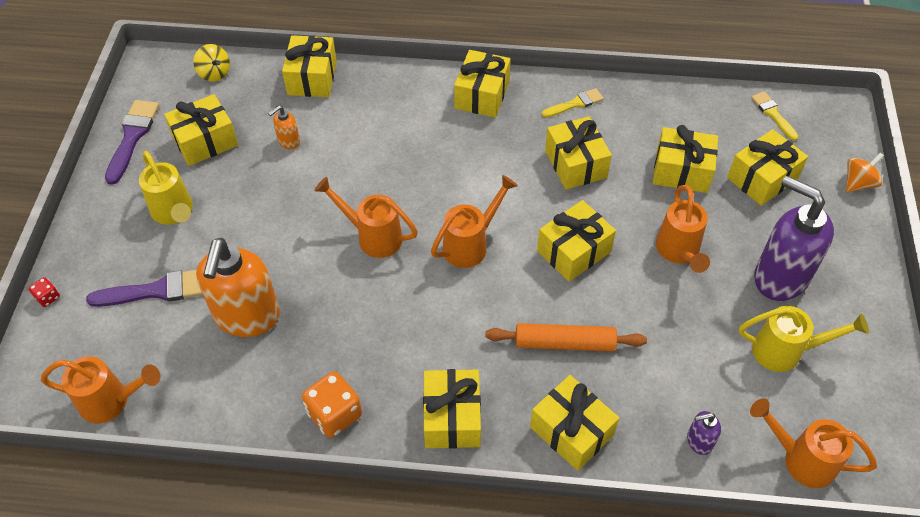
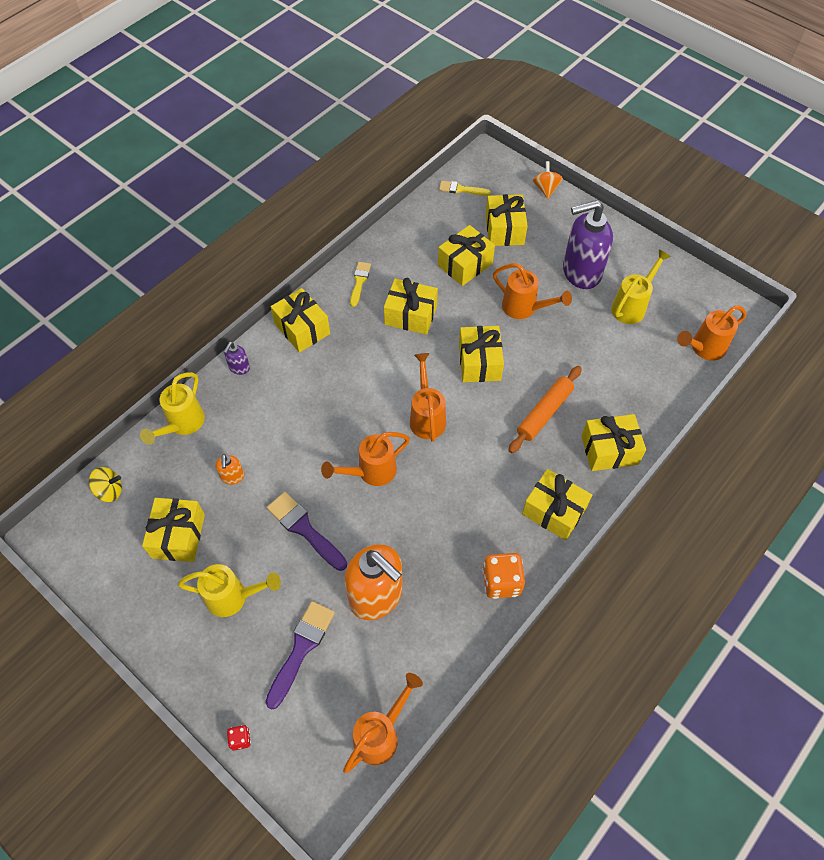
camera: 55 degrees left, 5 degrees up
purple brush [105,100,159,185] -> purple brush moved to [267,492,347,571]
yellow gift [282,35,337,97] -> yellow watering can [140,372,205,445]
purple soap dispenser [687,411,721,455] -> purple soap dispenser moved to [224,342,250,375]

